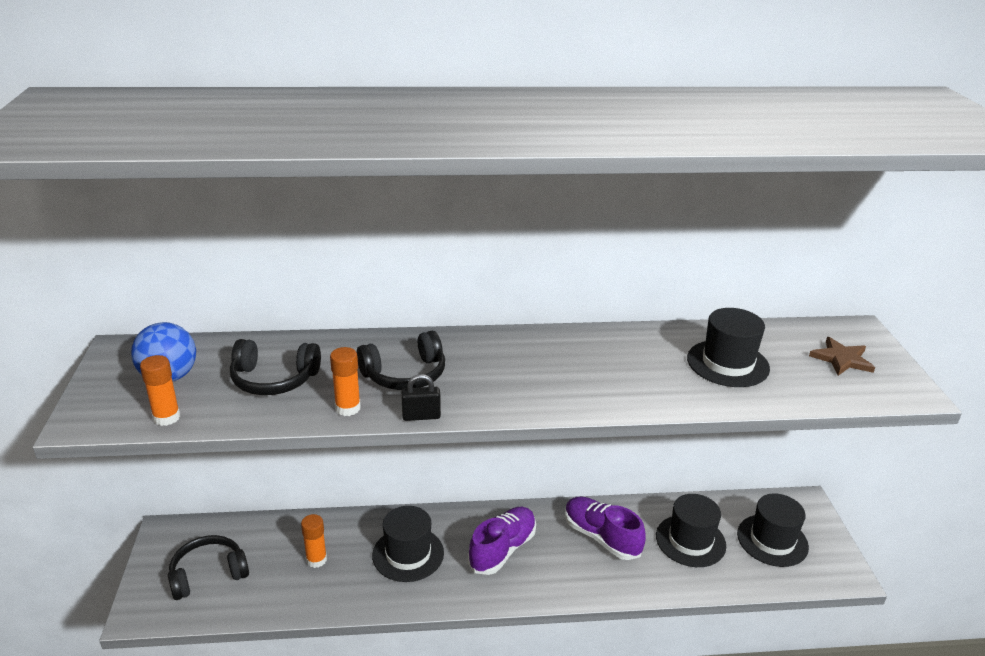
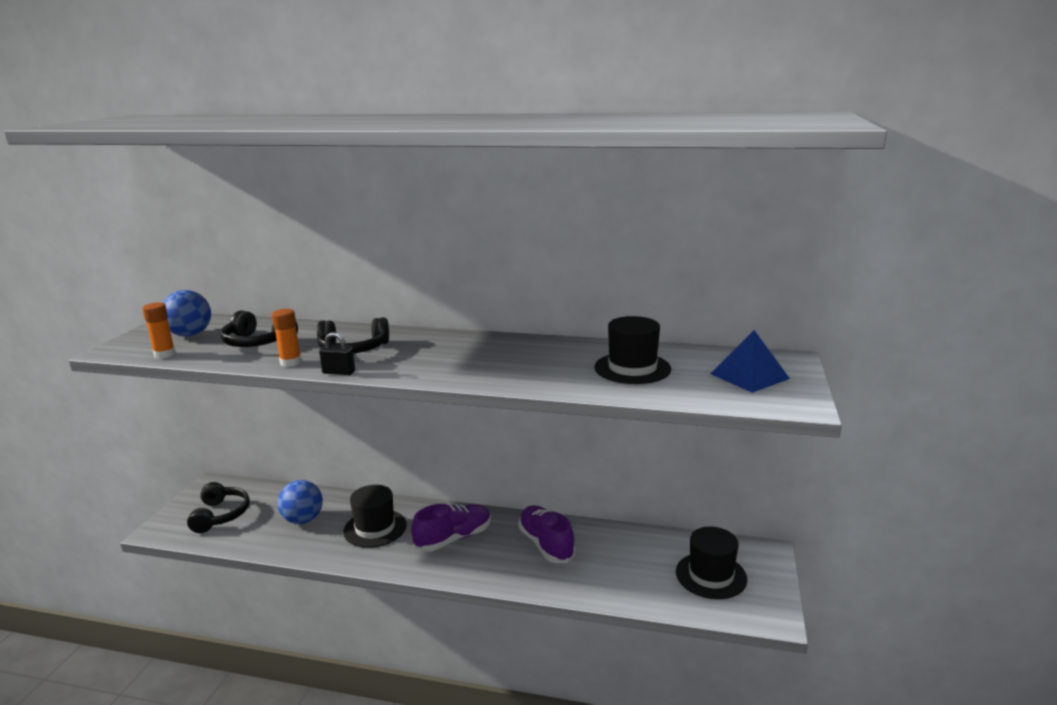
camera: 20 degrees right, 10 degrees down
black headphones [168,535,249,600] -> black headphones turned 90 degrees clockwise [187,482,250,533]
orange glue stick [301,514,327,568] -> blue ball [278,480,323,524]
black hat [656,494,726,567] -> none
brown star [809,337,875,376] -> blue pyramid [710,330,790,393]

